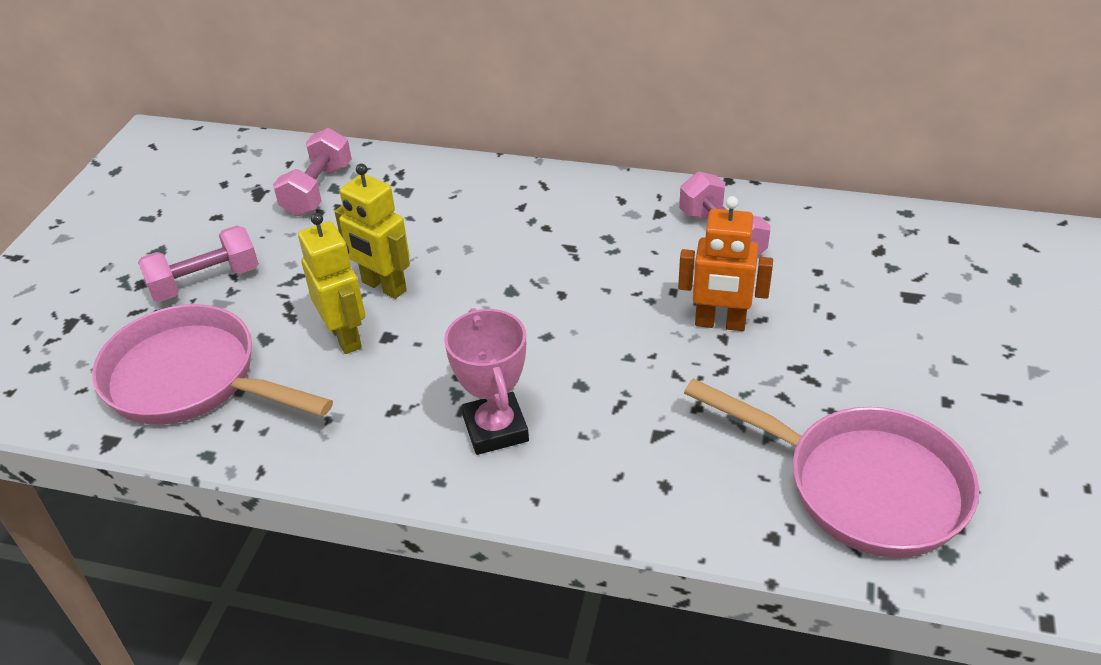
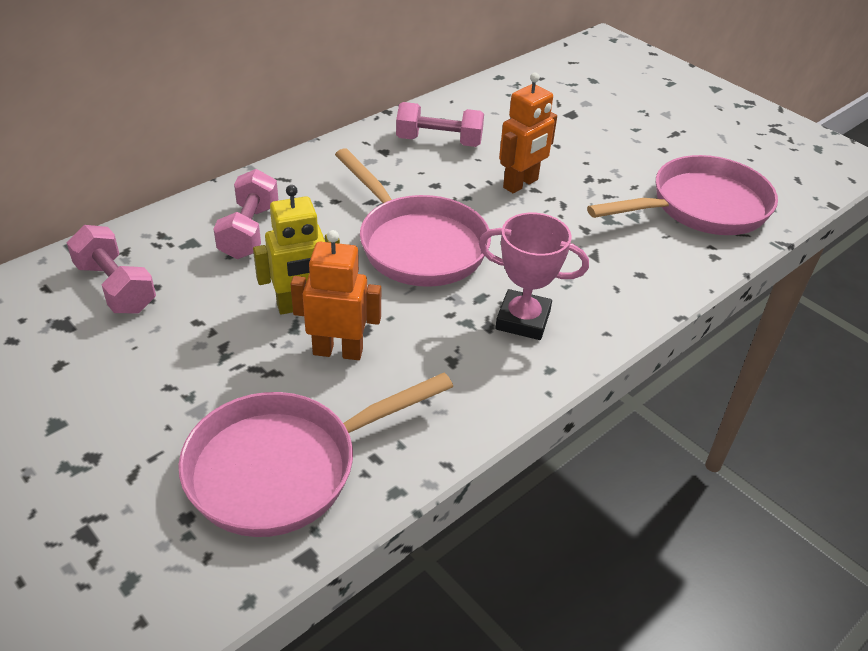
camera: 60 degrees left, 0 degrees up
pink dumbbell [138,225,259,302] -> pink dumbbell moved to [213,169,278,259]
yellow robot [298,213,365,354] -> orange robot [291,230,381,360]
none -> pink pan [335,148,491,287]

